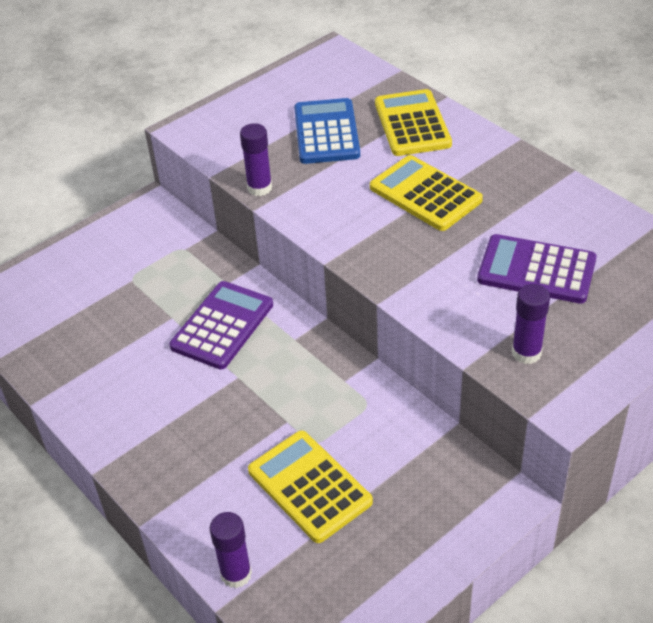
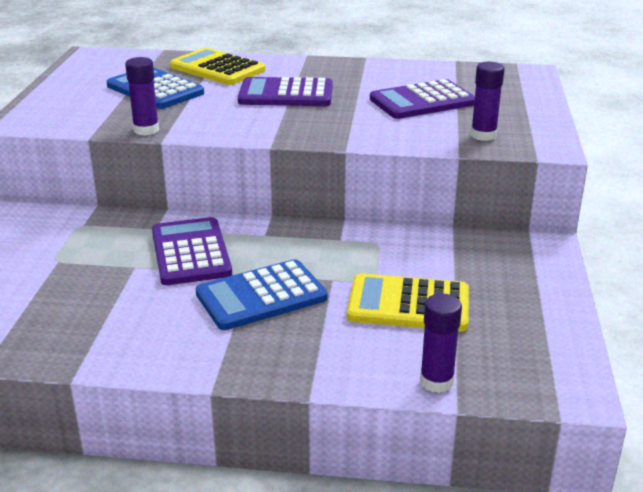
camera: 45 degrees left, 15 degrees down
yellow calculator [370,155,483,231] -> purple calculator [238,77,333,106]
none -> blue calculator [196,259,328,330]

